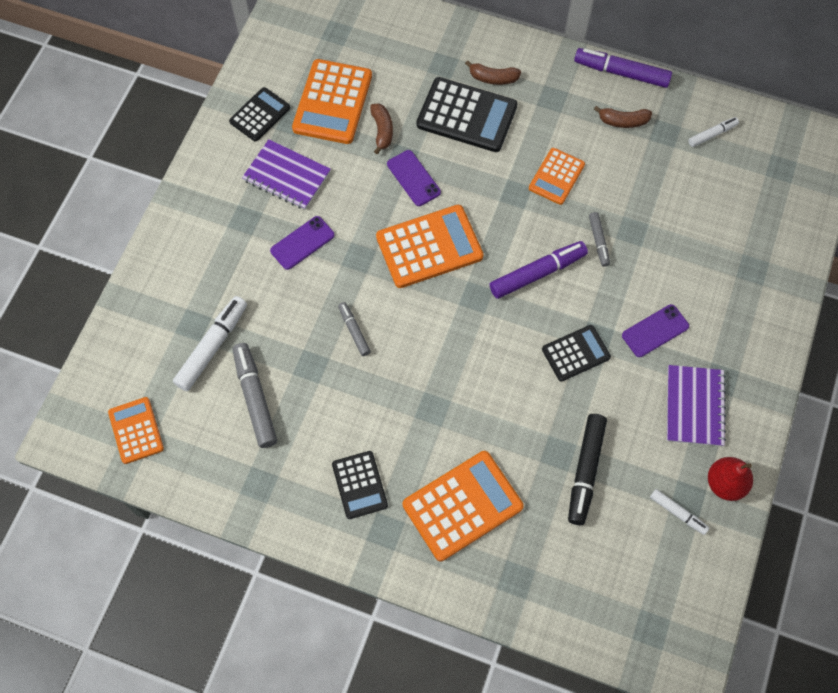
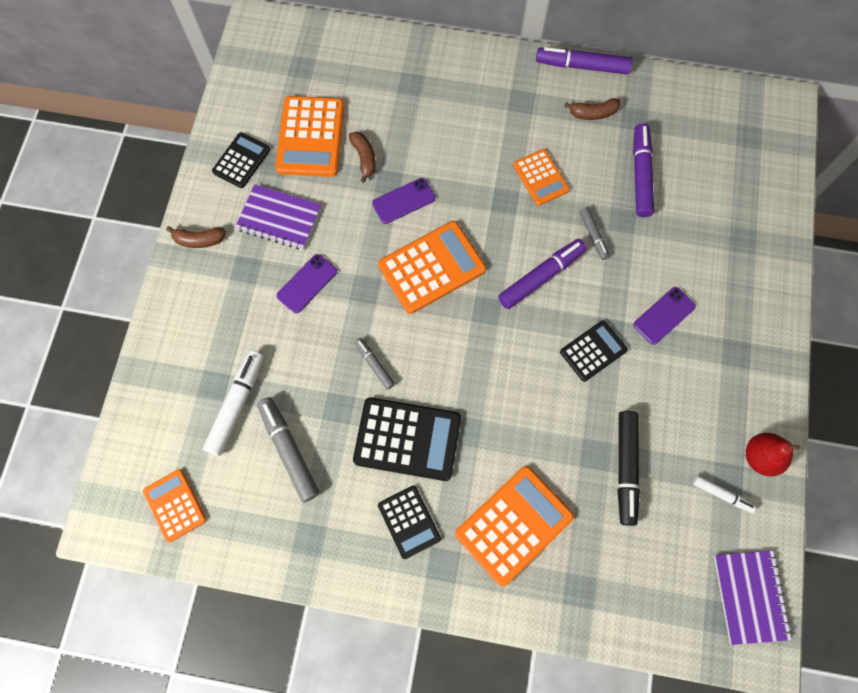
camera: 10 degrees left, 5 degrees up
purple phone [387,150,441,206] -> purple phone turned 75 degrees counterclockwise [372,178,435,224]
black calculator [416,77,518,152] -> black calculator moved to [353,398,461,481]
brown banana [465,60,521,85] -> brown banana moved to [166,226,226,248]
orange calculator [529,148,585,205] -> orange calculator turned 45 degrees counterclockwise [513,149,569,206]
purple notebook [667,365,726,446] -> purple notebook moved to [714,551,792,645]
white marker [688,117,739,147] -> none
none -> purple marker [633,123,654,217]

